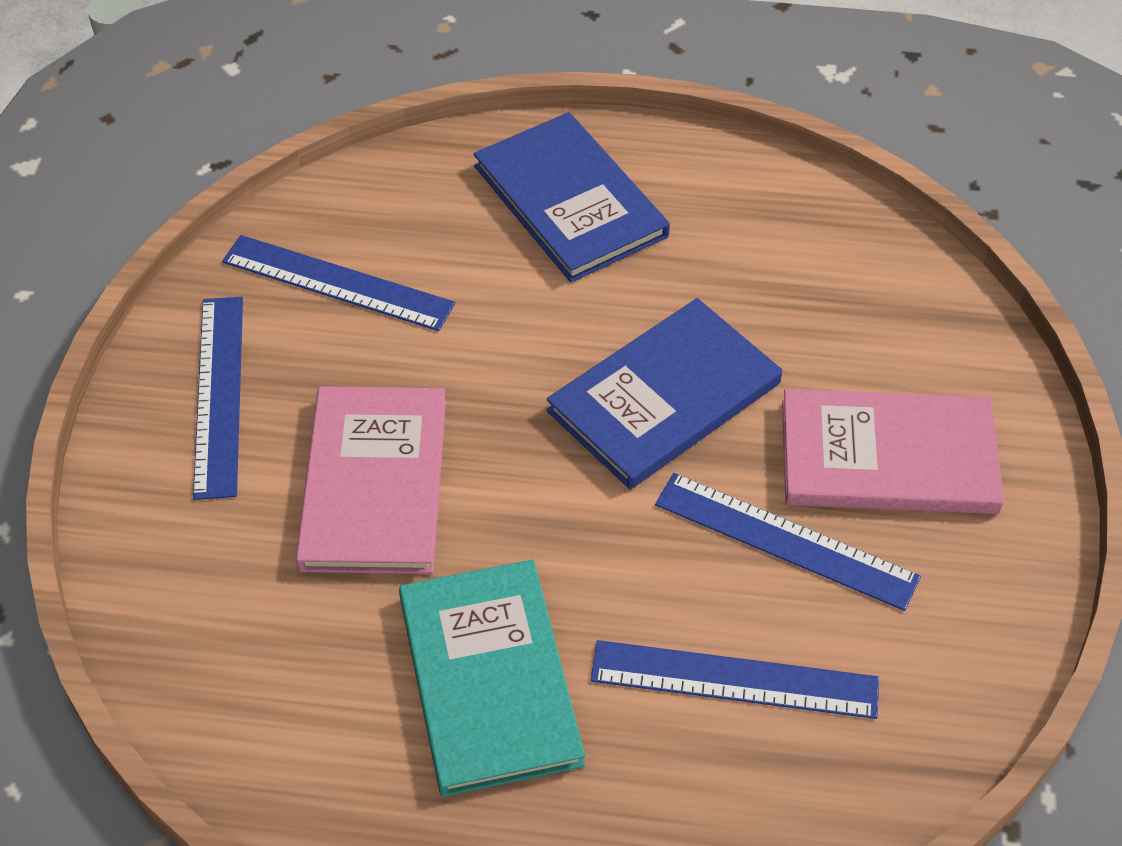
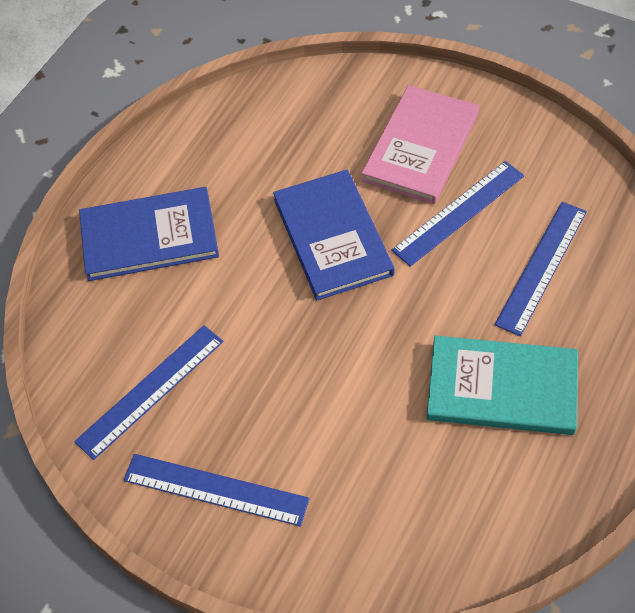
camera: 65 degrees left, 5 degrees up
pink book [295,386,446,574] -> none

